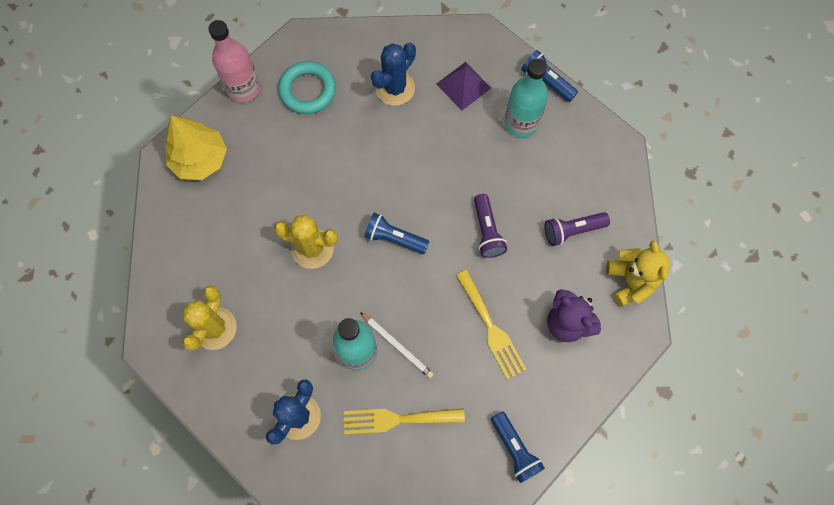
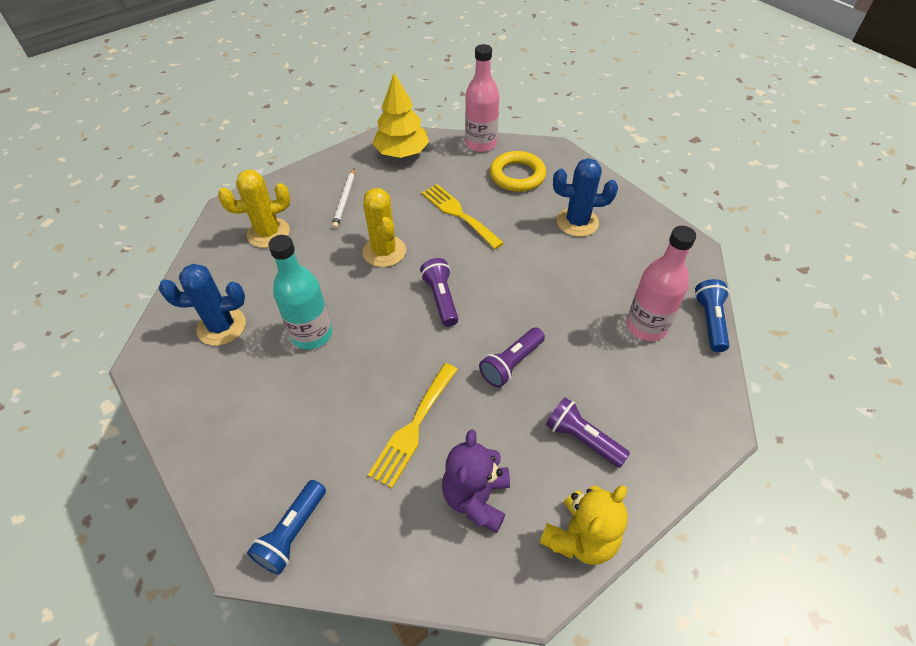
camera: 55 degrees right, 20 degrees down
turquoise ring [278,61,336,114] -> yellow ring [490,151,546,192]
yellow fork [344,408,465,434] -> yellow fork moved to [422,184,504,249]
white pencil [360,312,434,378] -> white pencil moved to [332,169,355,229]
blue flashlight [364,213,430,254] -> purple flashlight [420,258,458,327]
purple pyramid [437,62,491,111] -> none
turquoise bottle [504,59,548,138] -> pink bottle [627,226,696,341]

